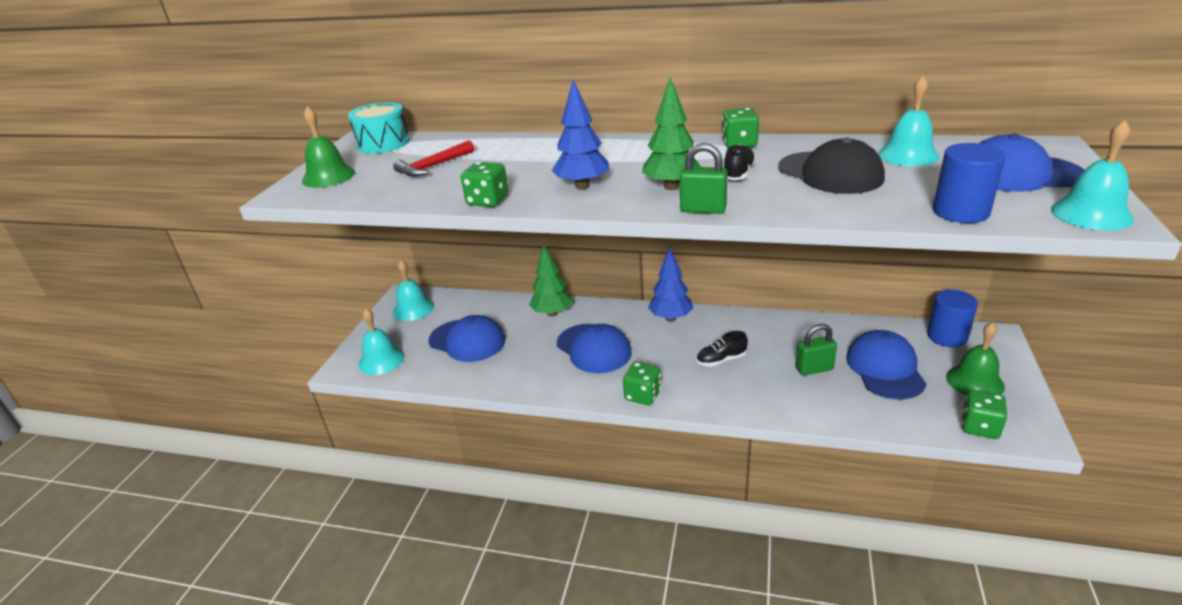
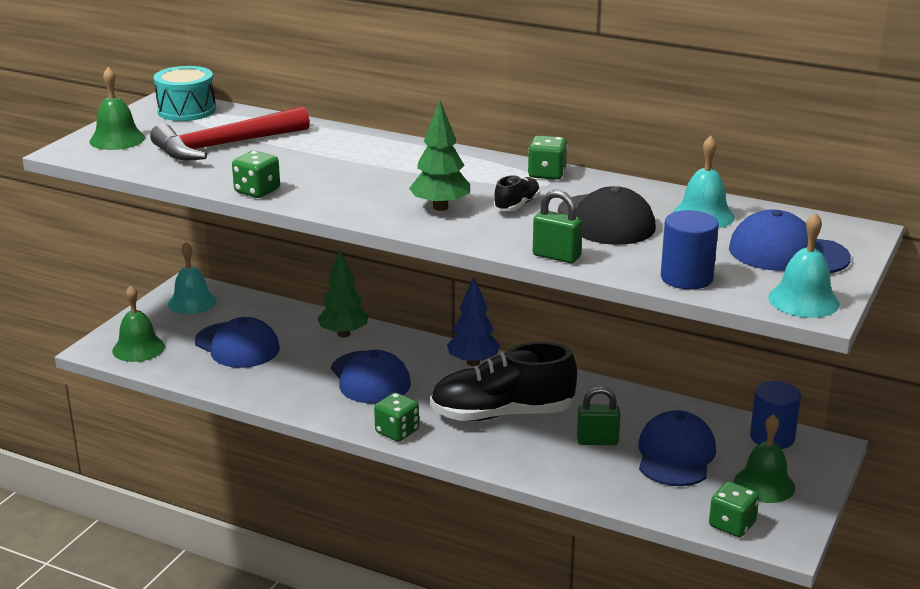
camera: 10 degrees right, 5 degrees down
turquoise bell [359,308,405,375] -> green bell [112,285,165,362]
red hammer [393,140,474,177] -> red hammer [150,106,310,160], size x1.76
blue tree [552,79,610,189] -> none
green padlock [680,143,728,214] -> green padlock moved to [533,190,583,263]
black shoe [697,331,748,367] -> black shoe [430,342,577,421], size x2.31

